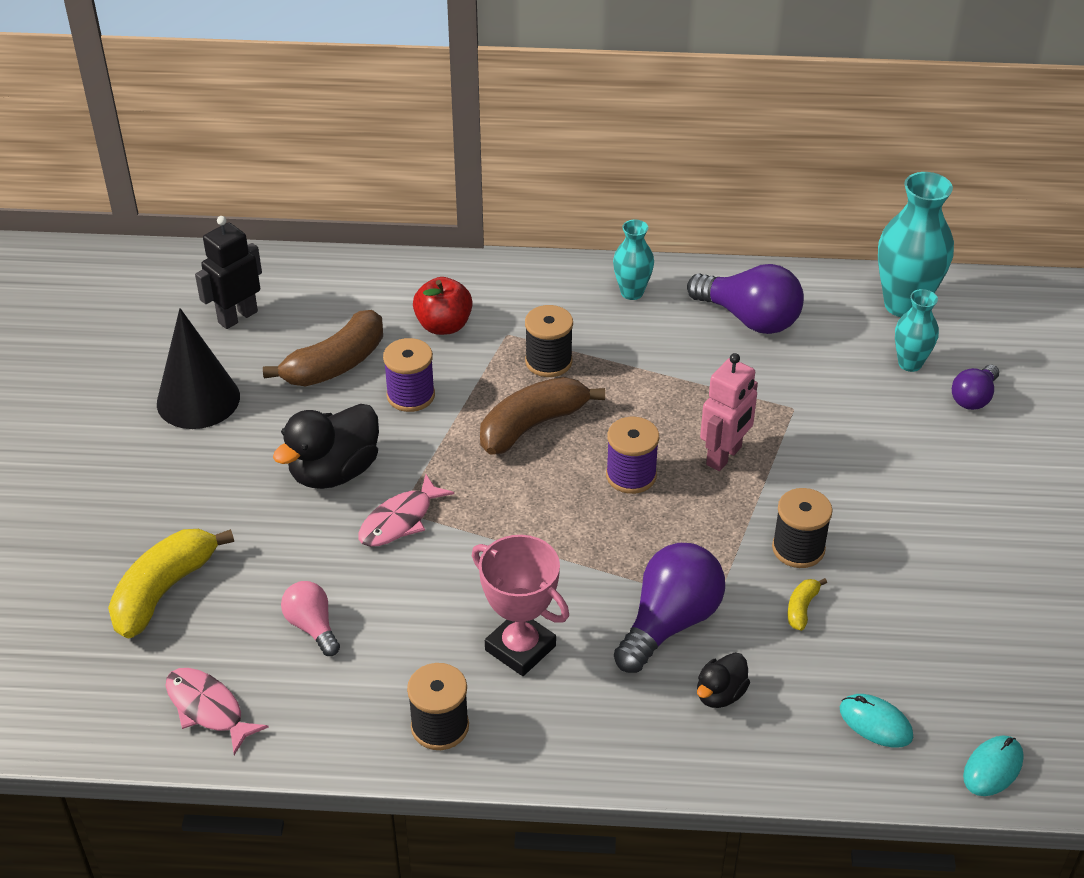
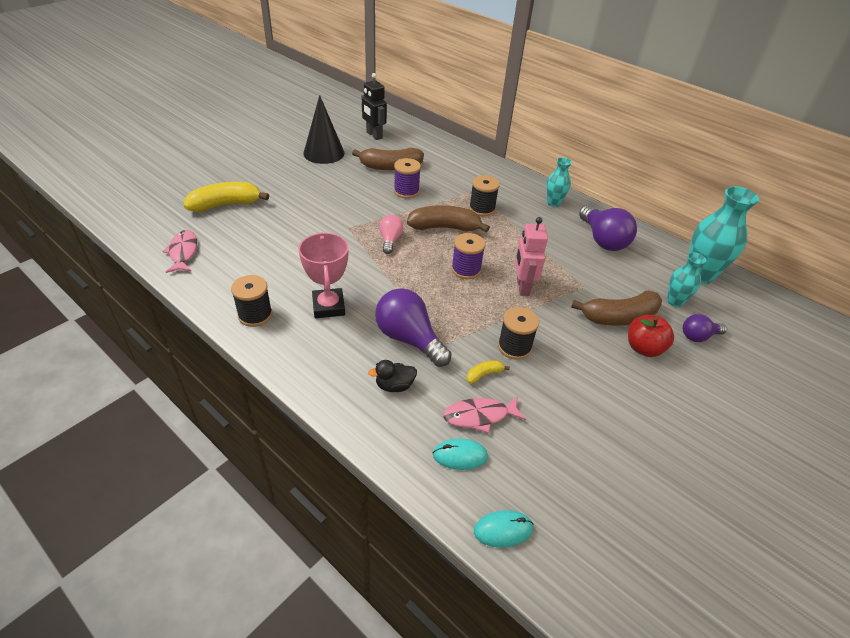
camera: 35 degrees right, 0 degrees up
black robot [195,216,262,329] -> black robot turned 120 degrees counterclockwise [362,73,387,140]
black duck [273,404,379,489] -> none
pink light bulb [281,581,340,656] -> pink light bulb moved to [379,215,404,254]
pink fish [358,474,454,547] -> pink fish moved to [443,396,526,433]
red apple [413,277,473,335] -> red apple moved to [628,315,674,357]
purple light bulb [614,543,725,673] -> purple light bulb turned 120 degrees counterclockwise [375,288,452,367]
pink robot [700,353,758,471] -> pink robot turned 105 degrees clockwise [515,217,548,296]
turquoise mouse [840,694,913,747] -> turquoise mouse turned 75 degrees counterclockwise [433,438,488,470]
none -> brown banana [571,291,662,326]

